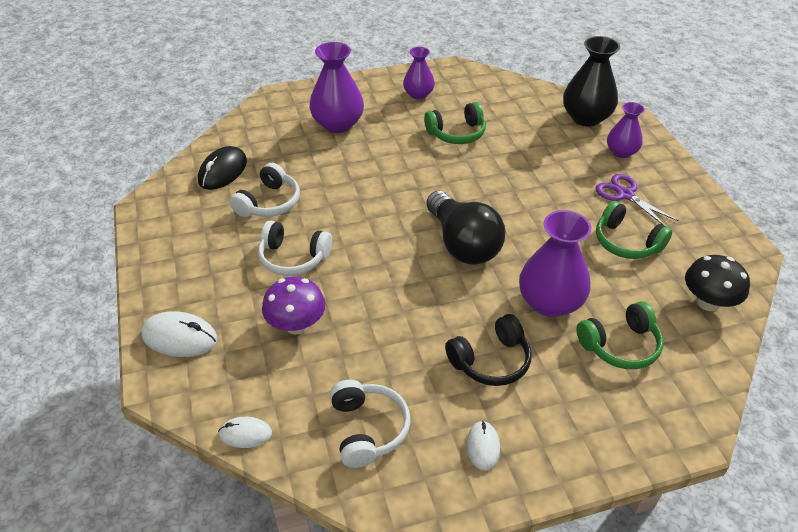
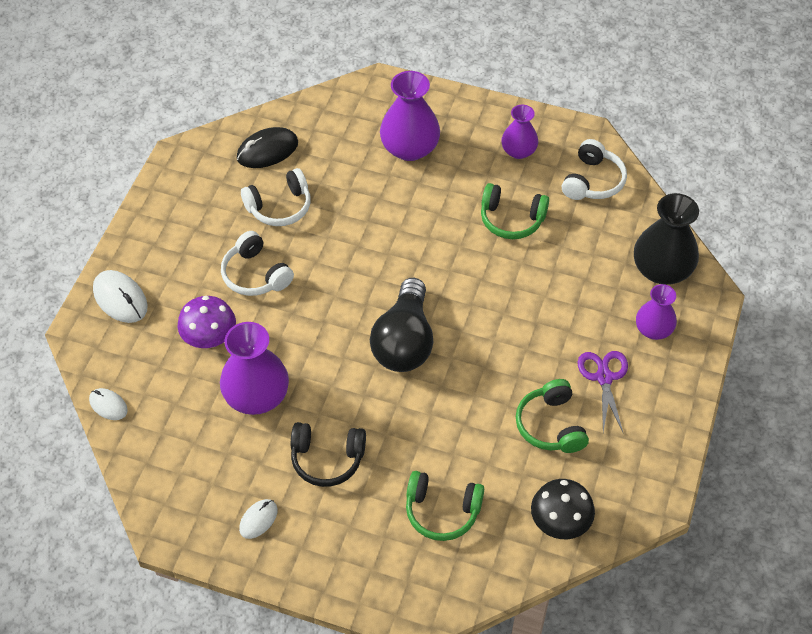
camera: 35 degrees right, 10 degrees up
white headphones [330,380,411,468] -> white headphones moved to [562,139,627,200]
purple vase [519,210,591,317] -> purple vase moved to [220,322,289,415]

